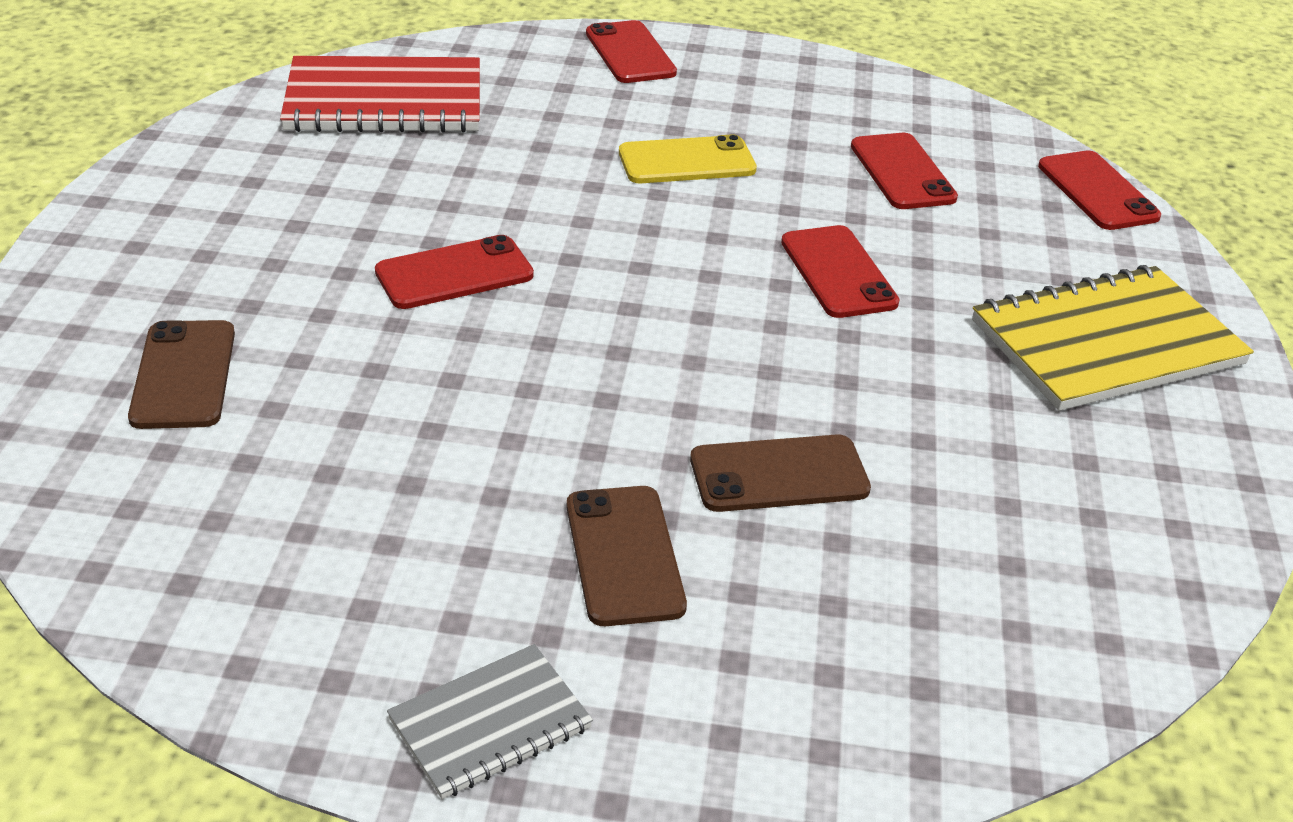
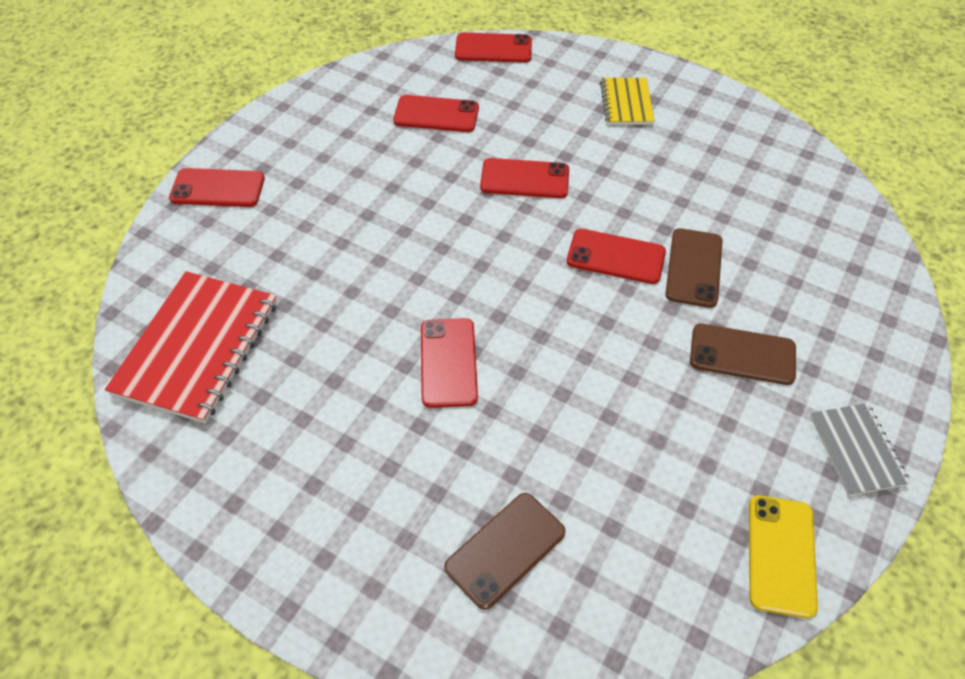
camera: 65 degrees left, 15 degrees up
brown phone [128,320,235,429] -> brown phone turned 60 degrees counterclockwise [444,493,565,610]
yellow phone [619,134,757,183] -> yellow phone moved to [749,495,818,618]
yellow notebook [972,265,1254,411] -> yellow notebook [600,78,655,125], size x0.55
none -> red phone [567,229,666,284]

